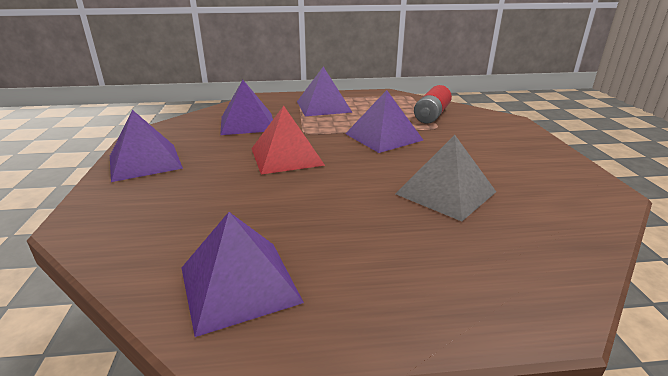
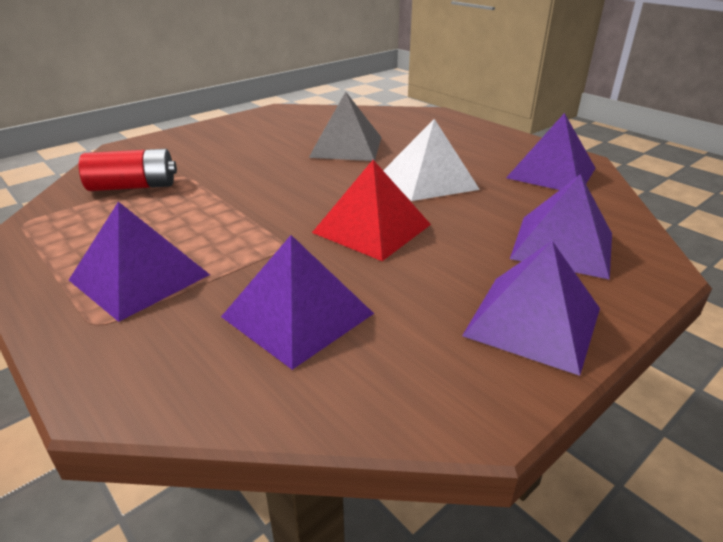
camera: 125 degrees left, 5 degrees up
purple pyramid [345,90,423,153] -> purple pyramid moved to [510,174,612,280]
none -> white pyramid [383,119,480,201]

